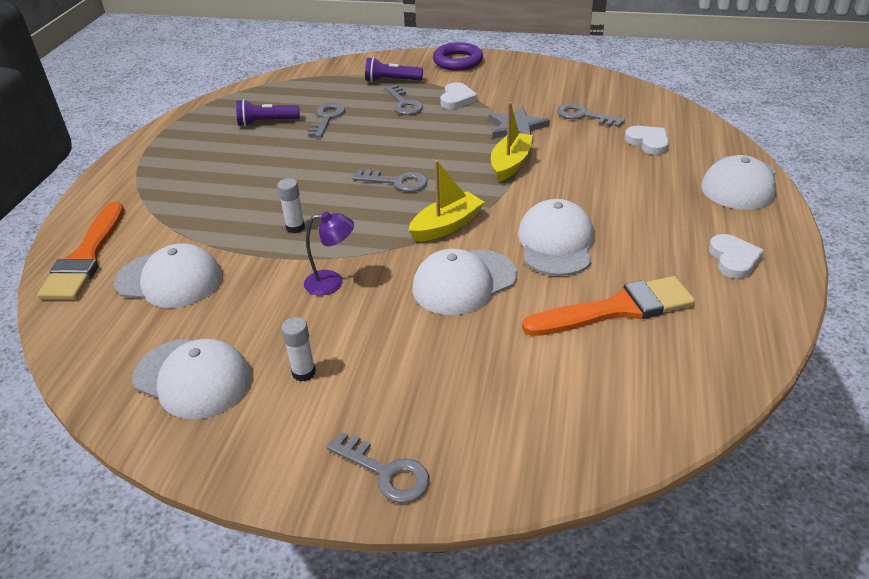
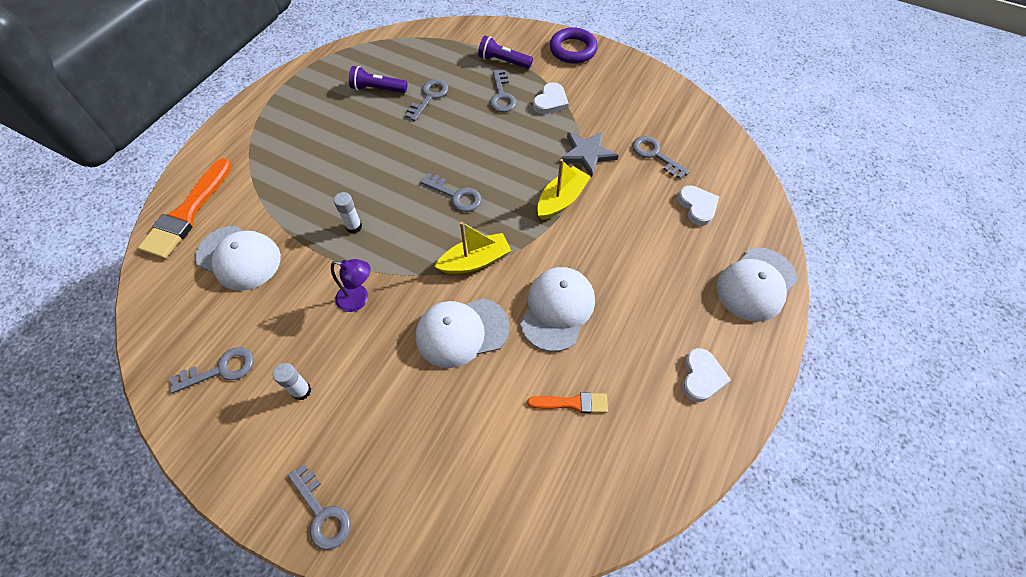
camera: 15 degrees right, 20 degrees up
white cap [132,339,251,419] -> grey key [170,347,254,393]
orange brush [522,276,695,336] -> orange brush [527,392,608,413], size x0.53

